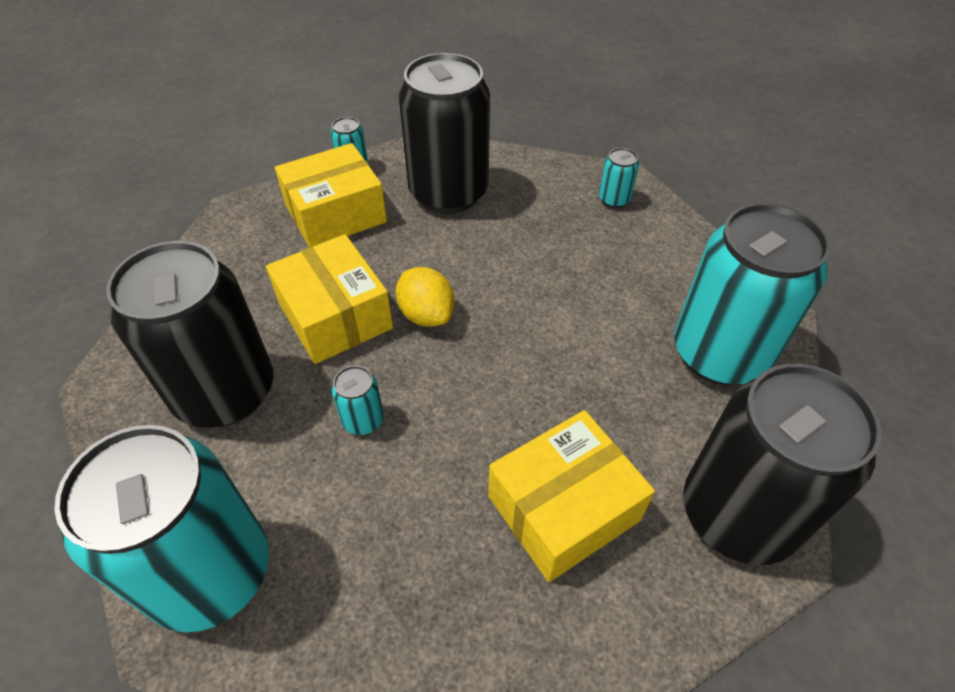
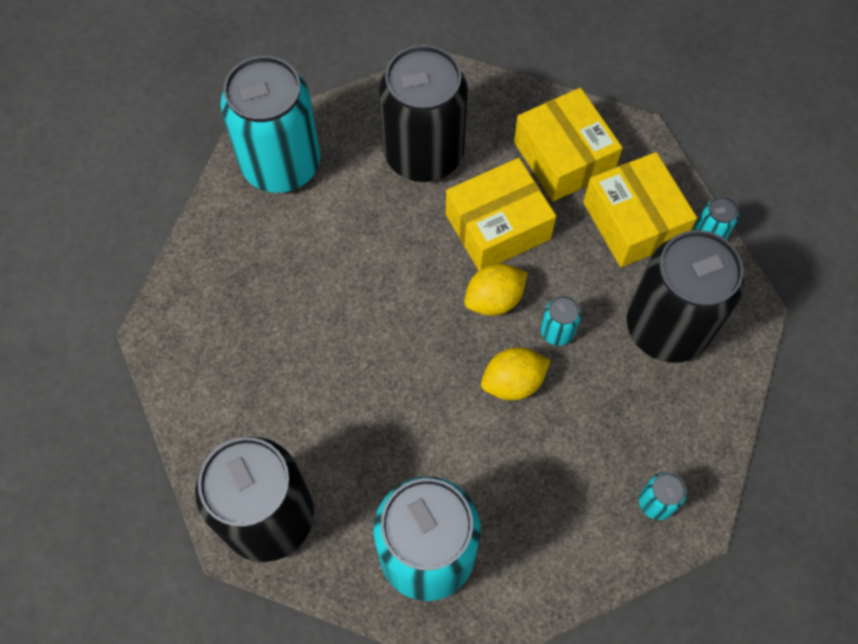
camera: 95 degrees right, 15 degrees up
turquoise can [332,366,384,435] -> turquoise can moved to [541,295,581,346]
yellow box [488,410,655,582] -> yellow box moved to [514,88,623,201]
none -> yellow lemon [481,347,551,400]

